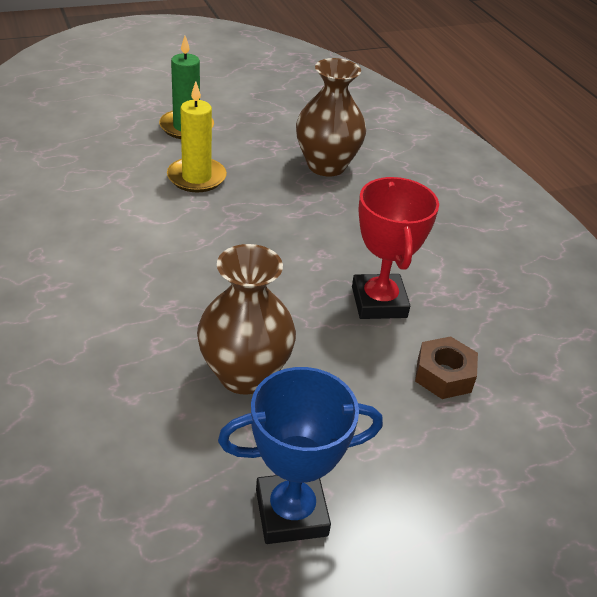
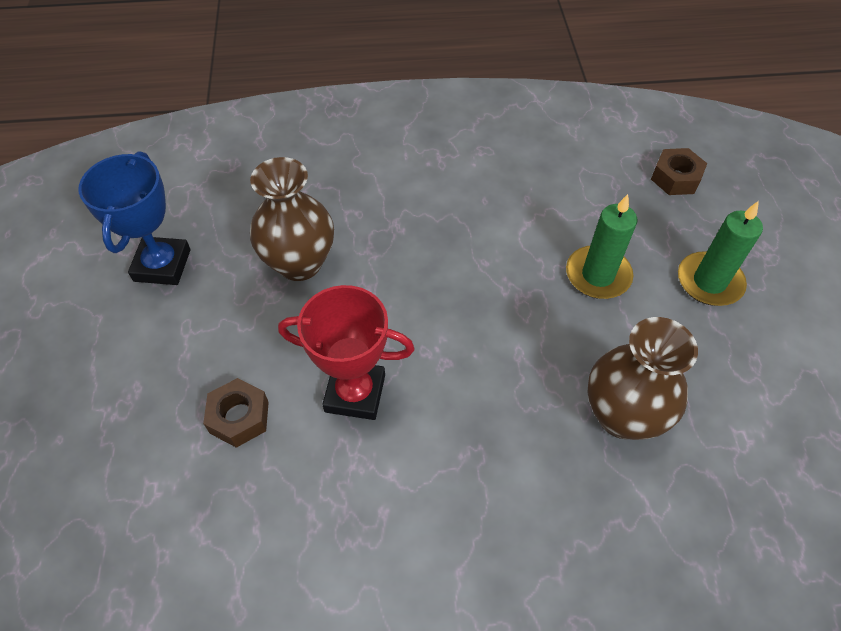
camera: 110 degrees right, 15 degrees up
yellow candle [167,81,227,192] -> green candle [566,194,637,299]
none -> brown nut [651,148,707,195]

